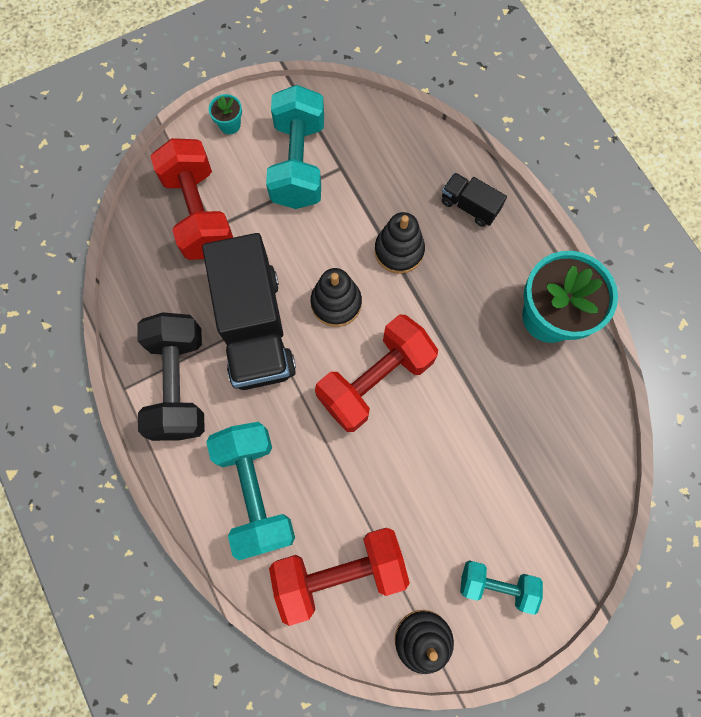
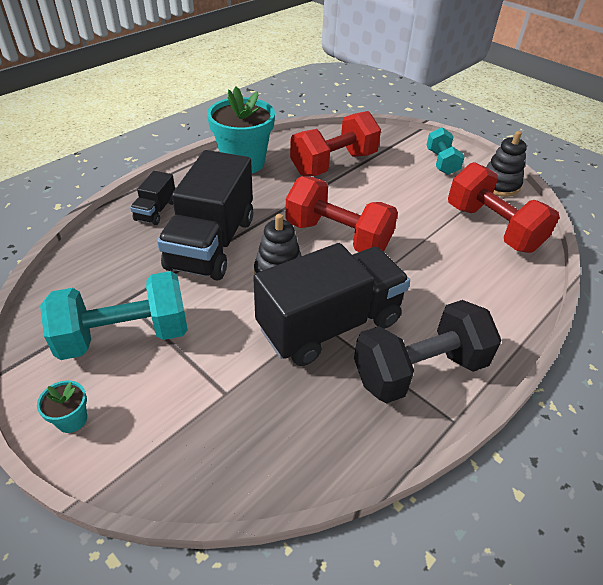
camera: 110 degrees left, 30 degrees down
red dumbbell [150,138,233,260] -> red dumbbell moved to [290,111,381,176]
turquoise dumbbell [206,422,295,560] -> none
black stacking toy [375,212,425,274] -> black truck [157,150,253,281]

